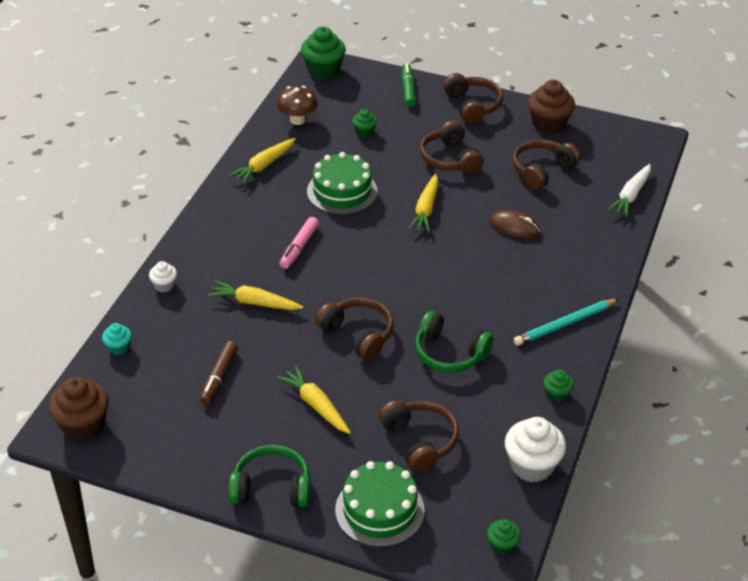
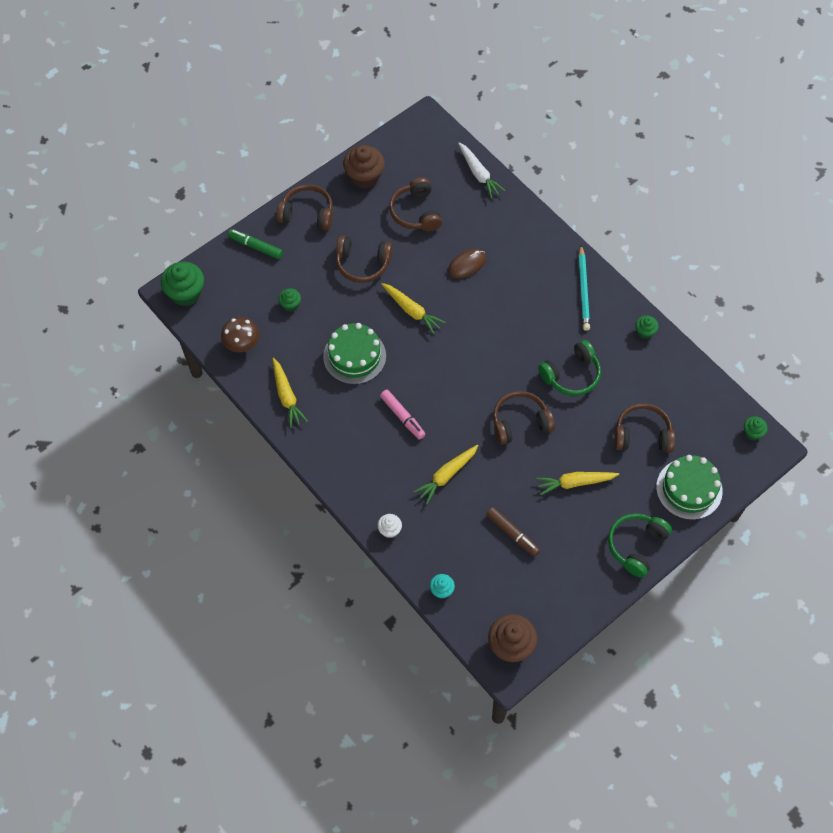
camera: 60 degrees left, 20 degrees up
white cupcake [505,417,566,483] -> none

